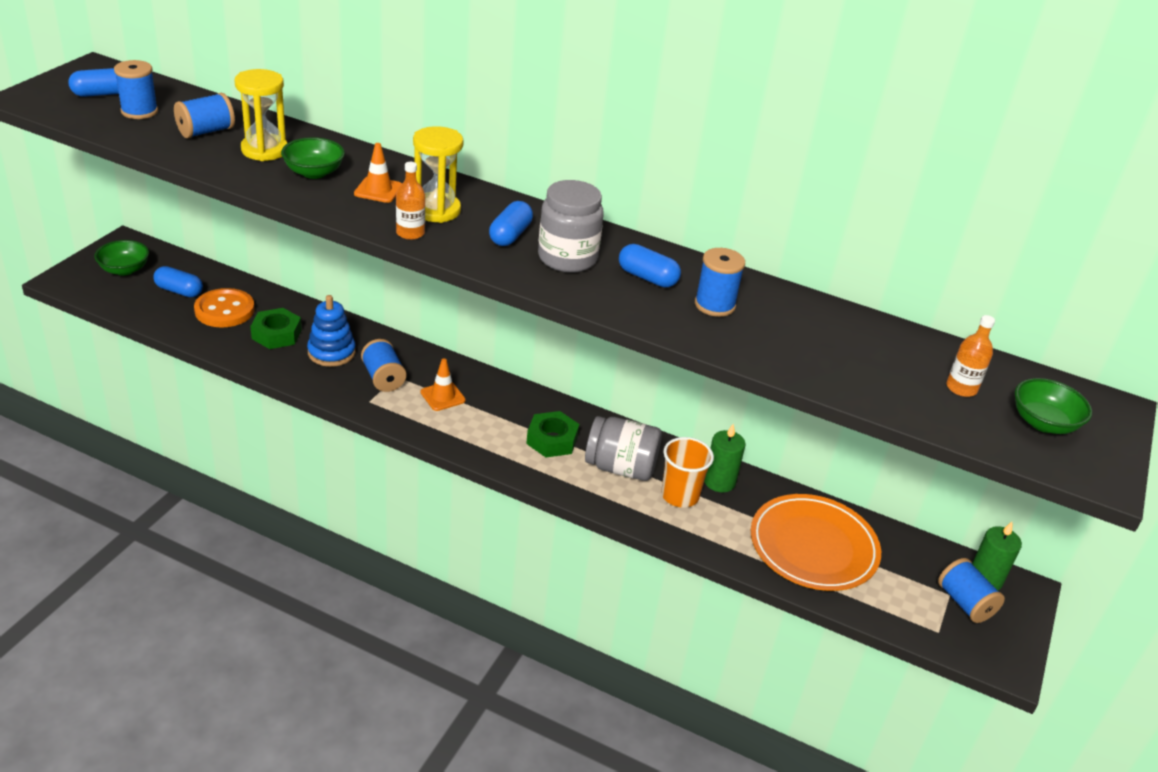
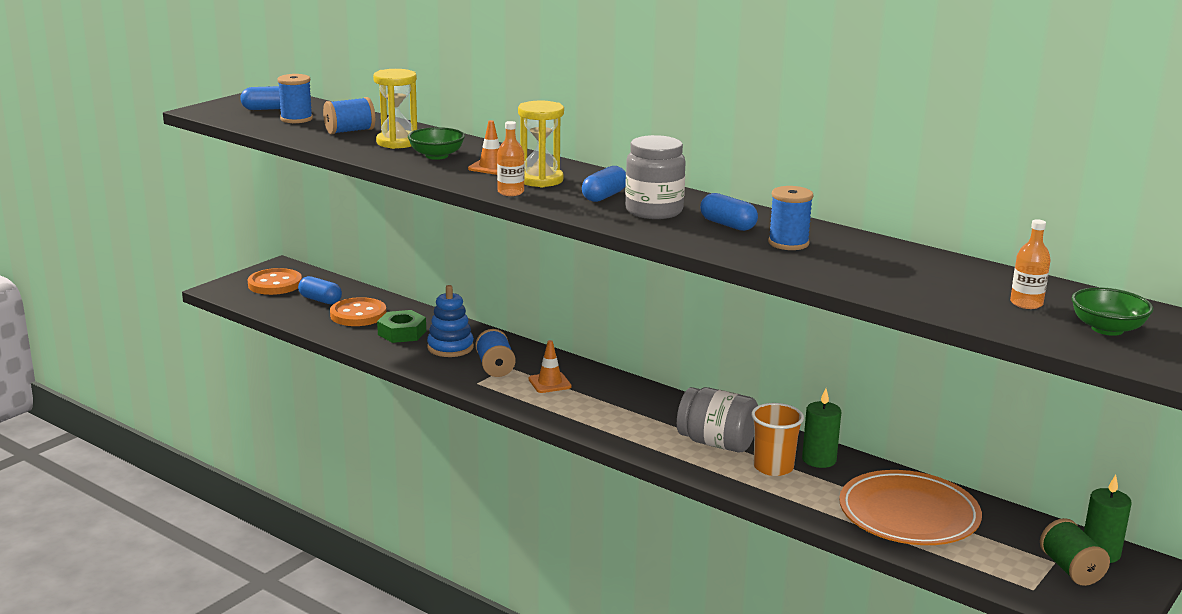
camera: 15 degrees right, 15 degrees down
green bowl [94,240,149,276] -> orange button [248,268,302,295]
green nut [526,411,579,458] -> none
blue spool [938,558,1005,623] -> green spool [1040,518,1110,586]

